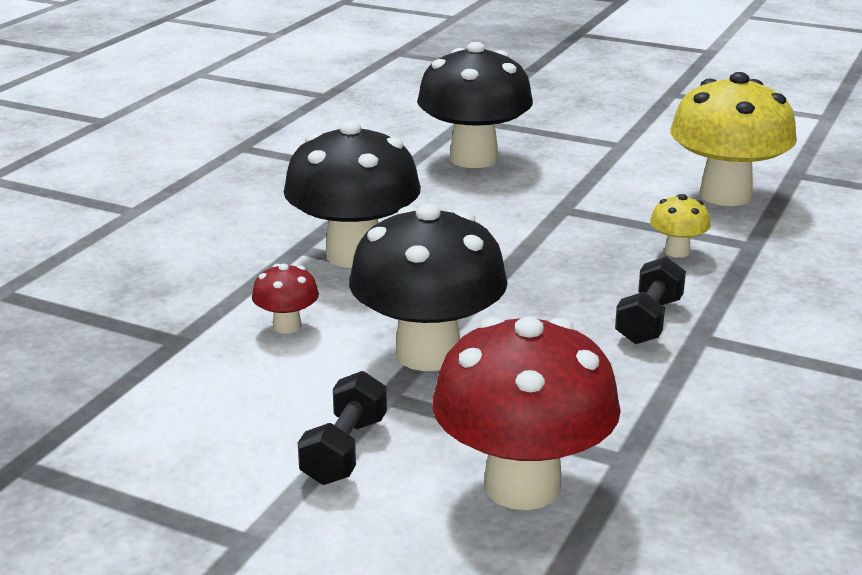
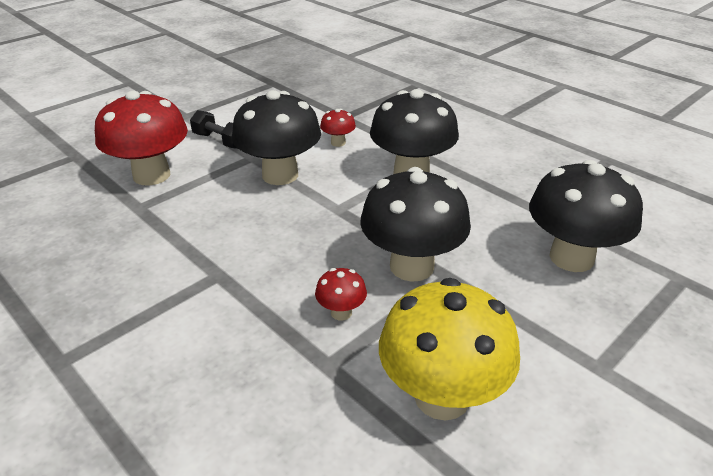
camera: 110 degrees right, 10 degrees up
black dumbbell [615,257,686,344] -> none
yellow mushroom [650,194,711,258] -> red mushroom [315,268,367,321]
none -> black mushroom [360,167,471,282]

